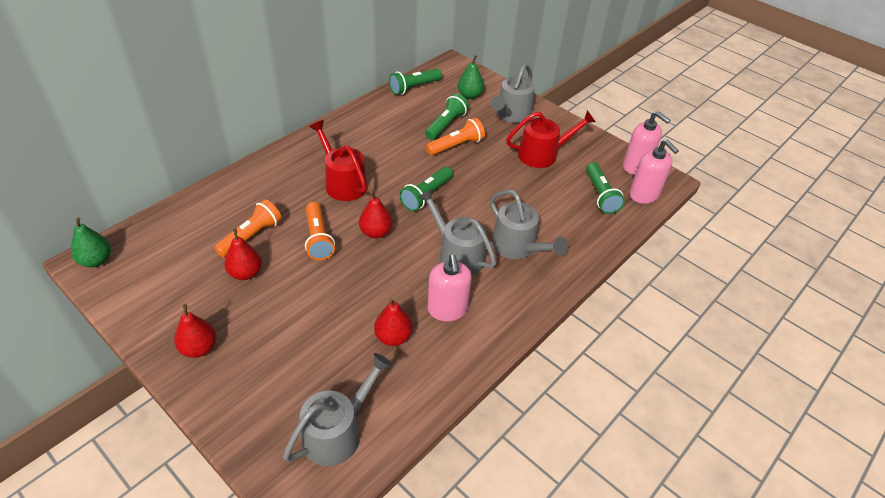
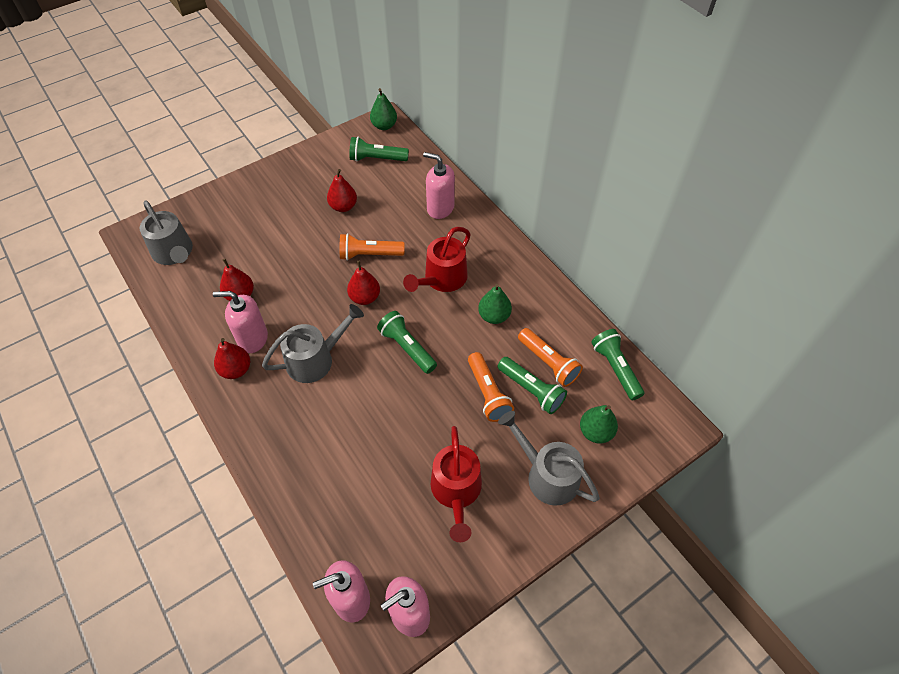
camera: 105 degrees right, 10 degrees up
red pear [174,304,216,358] -> red pear moved to [214,338,250,379]
orange flashlight [214,199,282,258] -> orange flashlight moved to [518,328,583,387]
red watering can [309,120,368,201] -> red watering can turned 150 degrees clockwise [403,227,471,292]
grey watering can [490,189,568,259] -> none
green flashlight [586,162,625,214] -> green flashlight moved to [349,137,409,162]
none -> pink soap dispenser [423,152,455,219]
none -> green pear [478,284,512,324]

